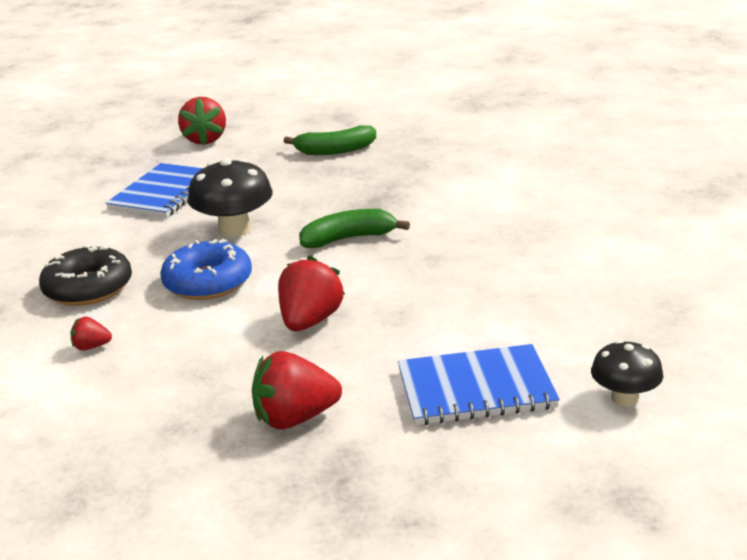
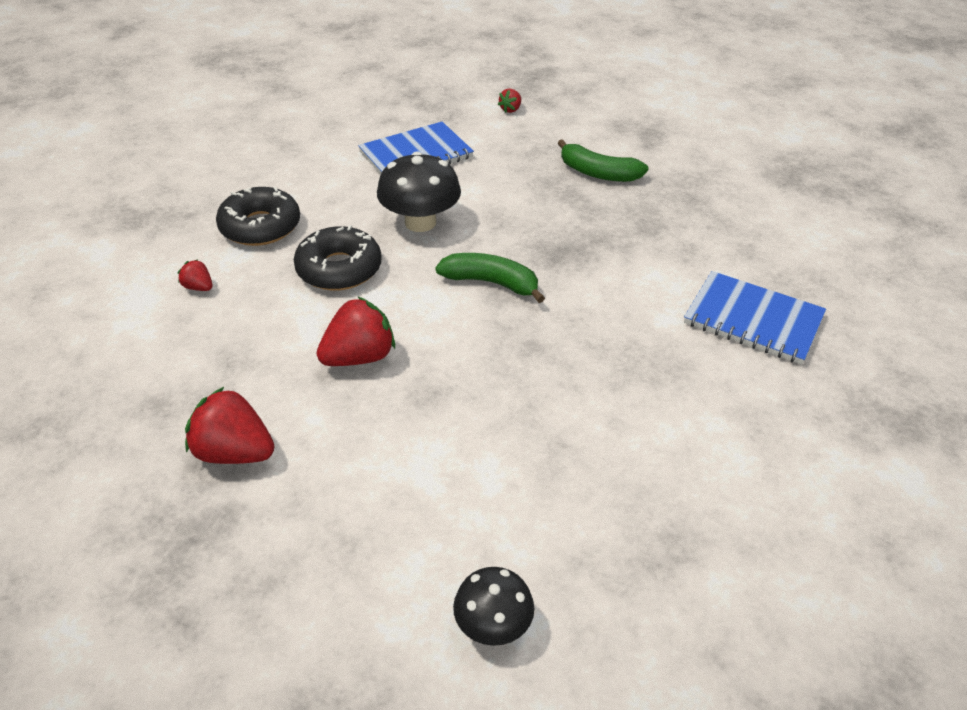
camera: 35 degrees right, 15 degrees up
blue donut [160,239,252,300] -> black donut [294,225,382,291]
red strawberry [178,97,226,145] -> red strawberry [498,88,521,113], size x0.50
blue notebook [398,344,560,425] -> blue notebook moved to [684,271,826,365]

